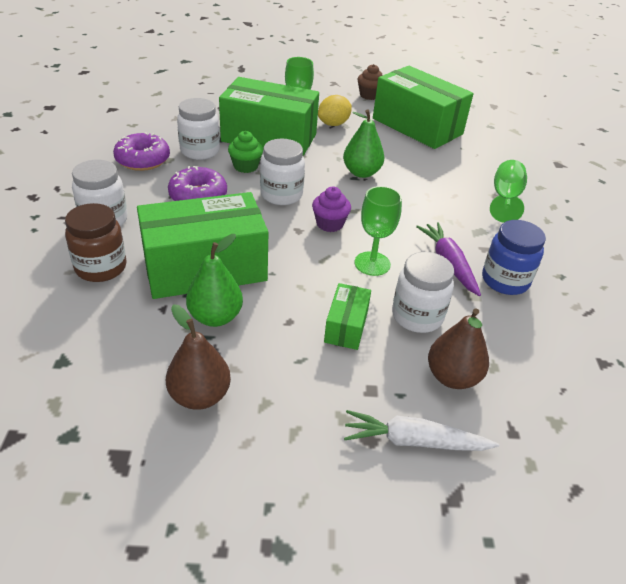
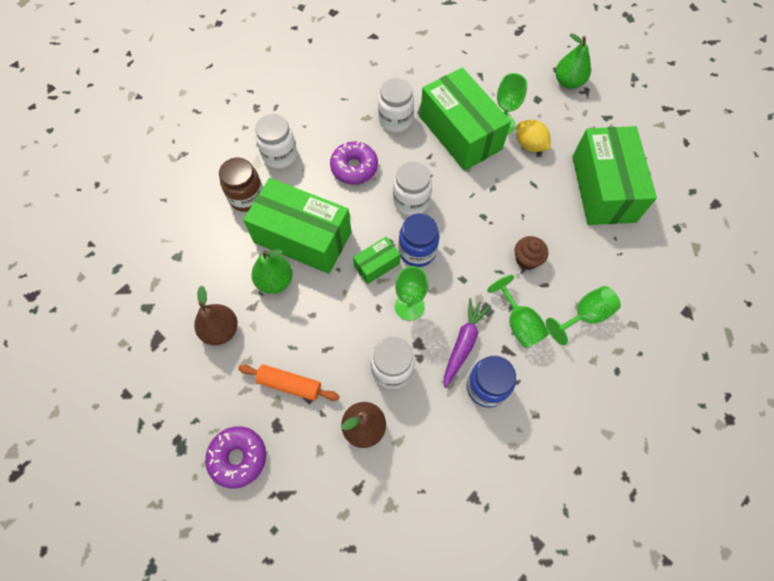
camera: 45 degrees right, 25 degrees up
purple donut [113,132,170,171] -> purple donut moved to [205,426,266,488]
green cupcake [228,131,263,173] -> none
purple cupcake [312,187,351,232] -> blue jar [398,213,439,267]
yellow lemon [318,95,352,126] -> yellow lemon turned 45 degrees clockwise [517,120,550,152]
green box [324,283,371,350] -> green box moved to [353,236,401,284]
green pear [343,110,385,178] -> green pear moved to [556,33,591,89]
white carrot [344,410,499,451] -> none
brown cupcake [357,64,383,100] -> brown cupcake moved to [515,236,548,270]
none -> orange rolling pin [238,365,339,401]
none -> green goblet [487,275,549,348]

